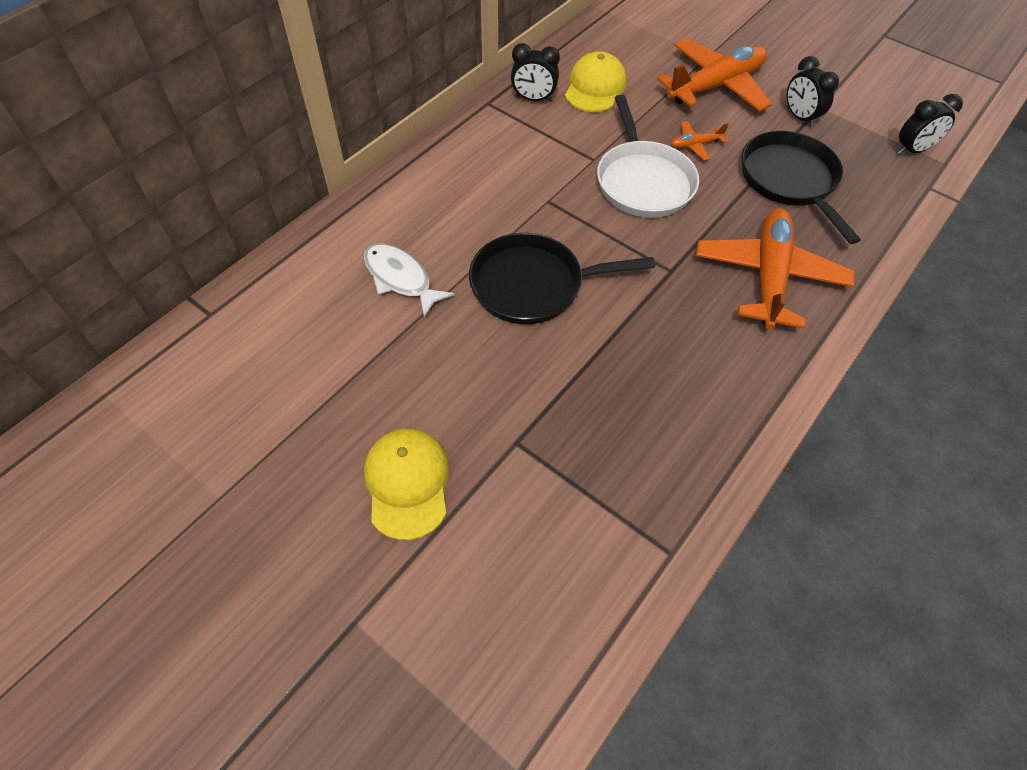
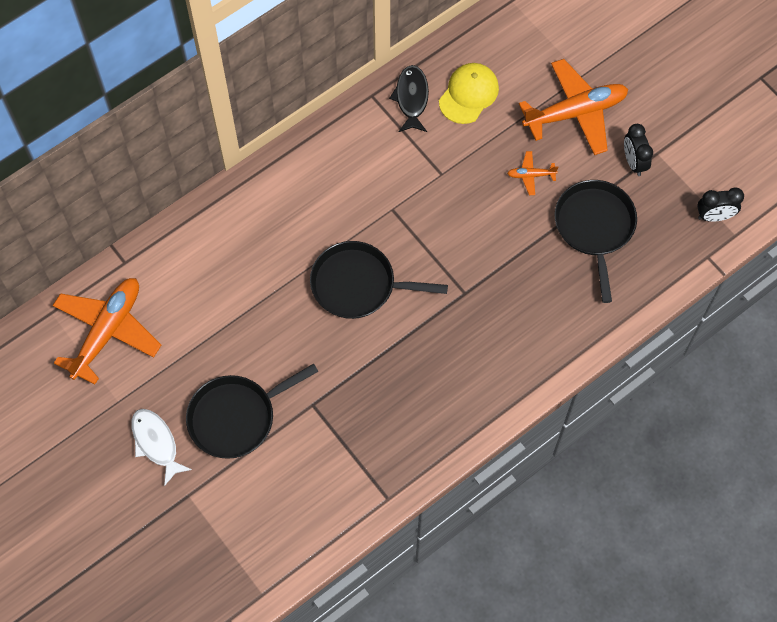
camera: 15 degrees right, 10 degrees up
white fish [364,244,454,318] -> white fish moved to [131,409,192,486]
yellow cap [364,429,449,540] -> black pan [186,364,319,459]
black clock [511,43,560,102] -> black fish [389,65,429,132]
white pan [597,95,699,218] -> none
orange plane [696,208,854,330] -> orange plane moved to [52,278,161,385]

